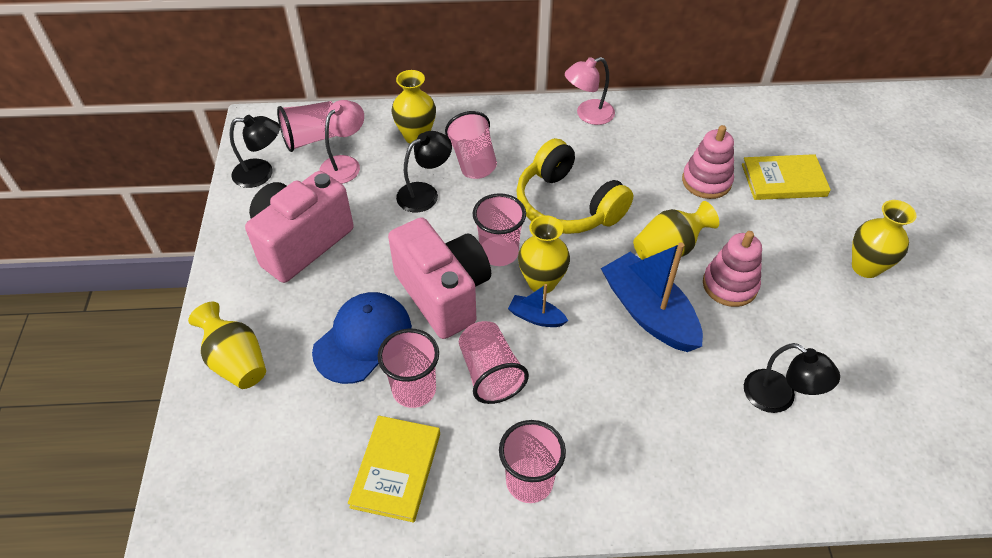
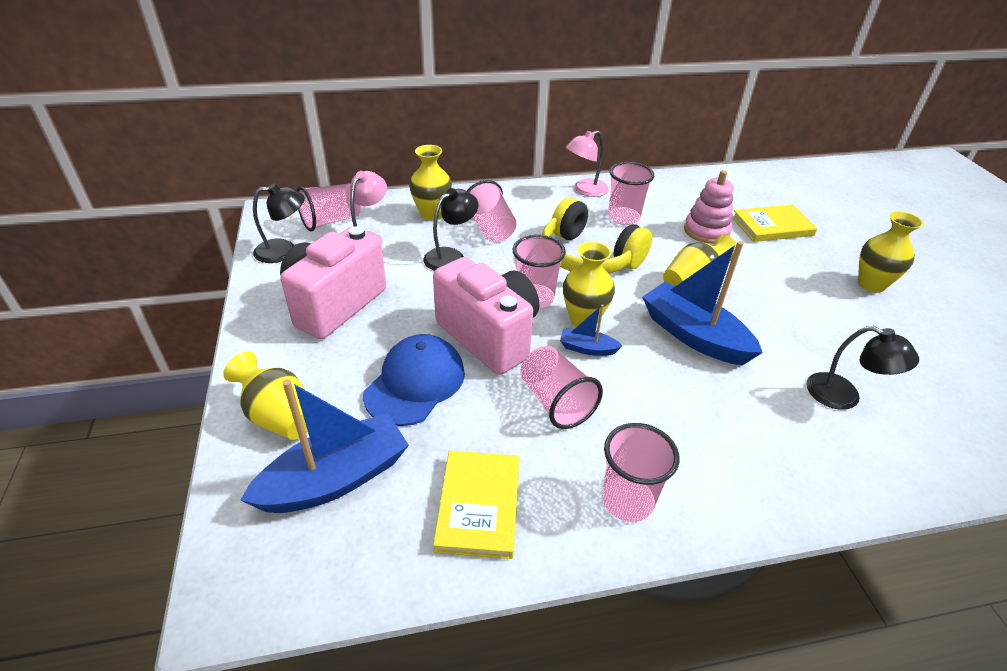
camera: 10 degrees left, 10 degrees down
pink cup [378,328,439,408] -> pink cup moved to [608,162,654,225]
pink stacking toy [703,231,762,307] -> none
none -> blue boat [240,379,409,513]

